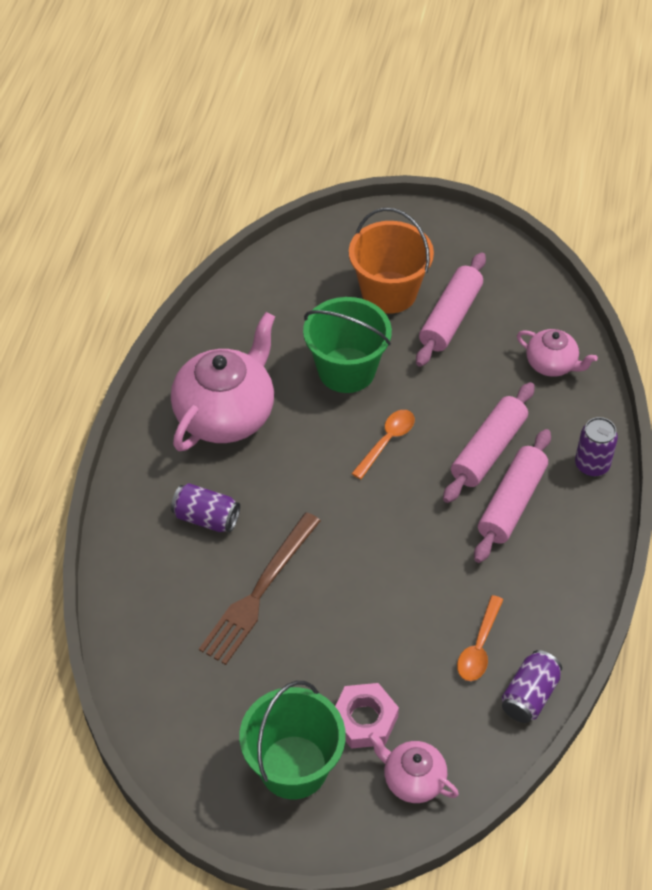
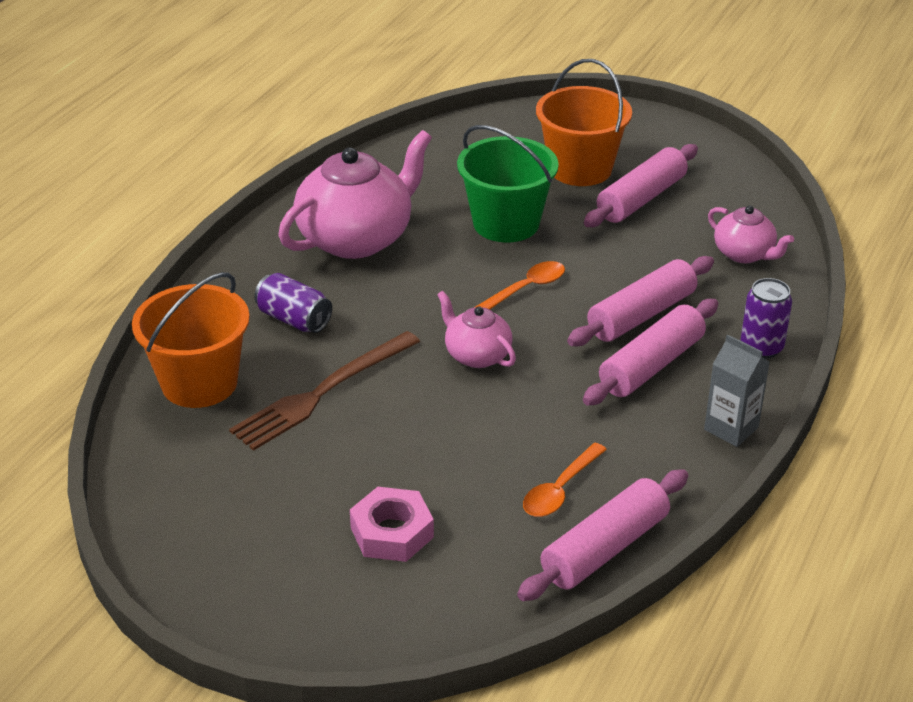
camera: 15 degrees right, 15 degrees down
green bucket [239,681,346,799] -> none
pink teapot [368,732,459,803] -> pink teapot moved to [437,291,516,368]
purple can [502,650,562,723] -> pink rolling pin [517,469,688,601]
none -> orange bucket [132,272,250,408]
none -> grey carton [704,334,770,447]

